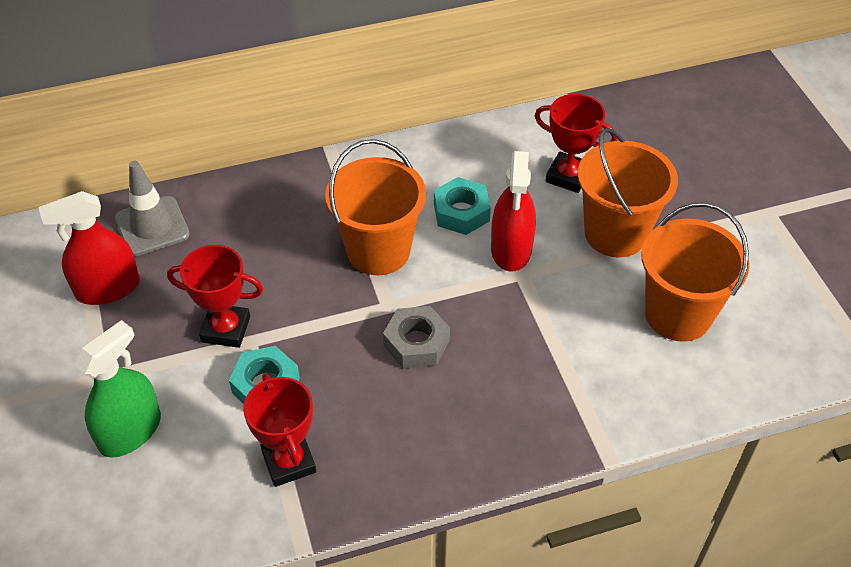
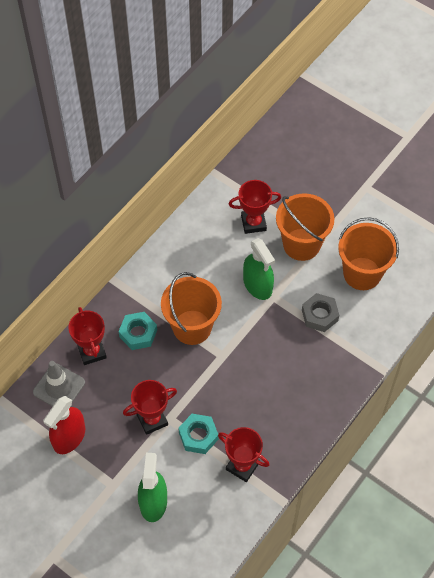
camera: 35 degrees left, 10 degrees up
grey nut [383,306,450,369] -> grey nut moved to [302,293,339,332]
turquoise nut [434,177,491,235] -> turquoise nut moved to [119,312,157,350]
red spray bottle [491,151,536,272] -> green spray bottle [243,238,275,300]
none -> red trophy [68,307,107,365]

